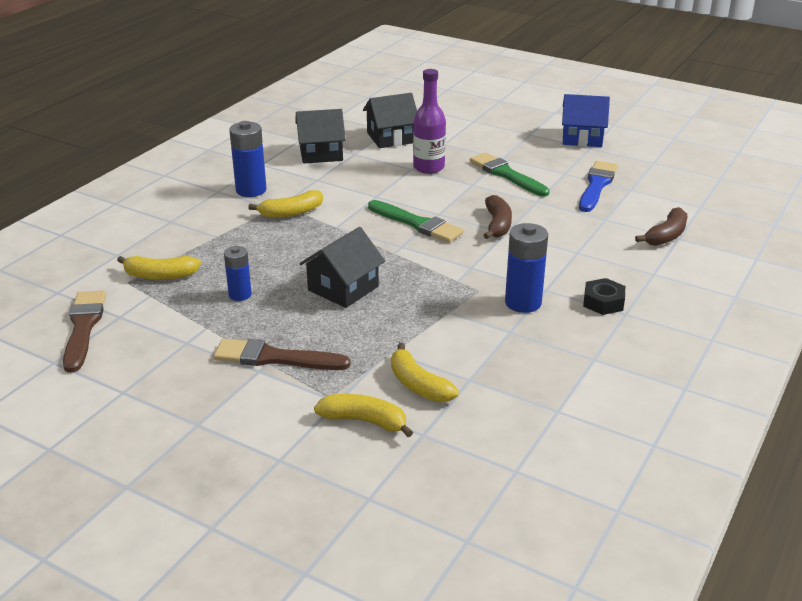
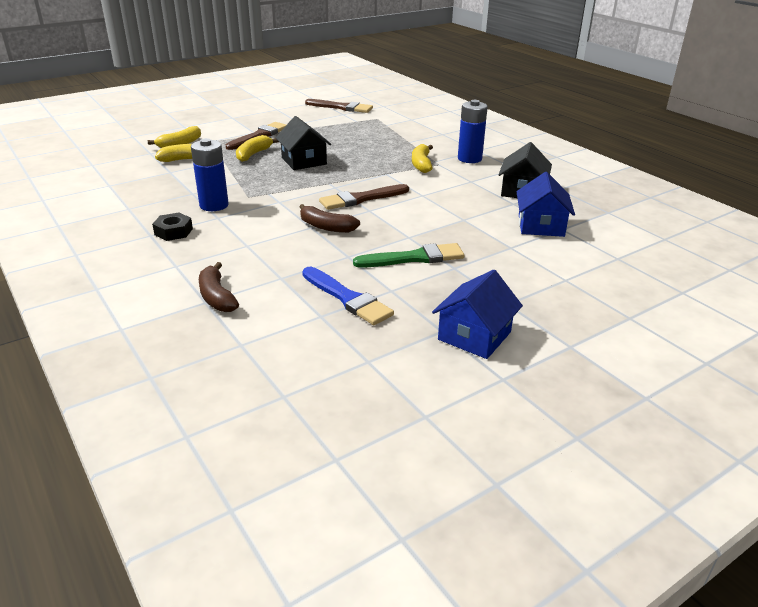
camera: 115 degrees right, 0 degrees up
yellow banana [117,256,201,280] -> yellow banana moved to [236,135,279,162]
blue battery [224,246,252,301] -> none
black house [363,93,417,148] -> blue house [516,172,575,237]
green brush [368,200,464,243] -> brown brush [319,184,409,210]
purple bottle [413,69,446,174] -> none

